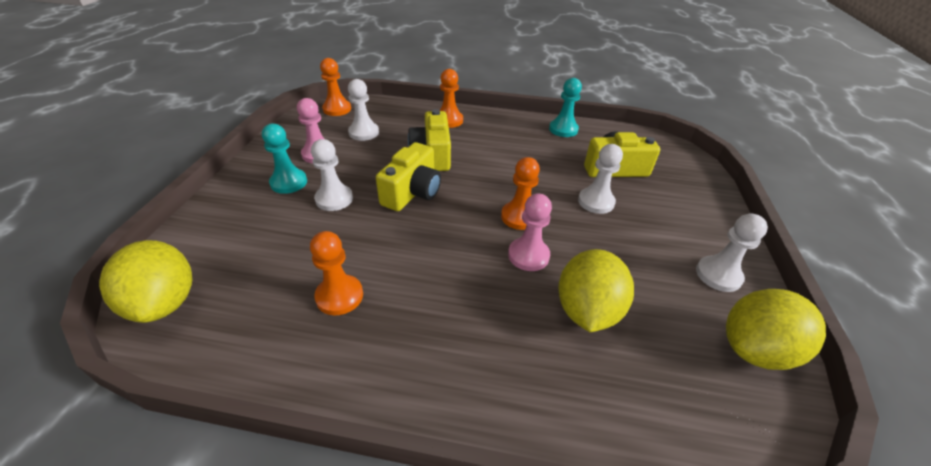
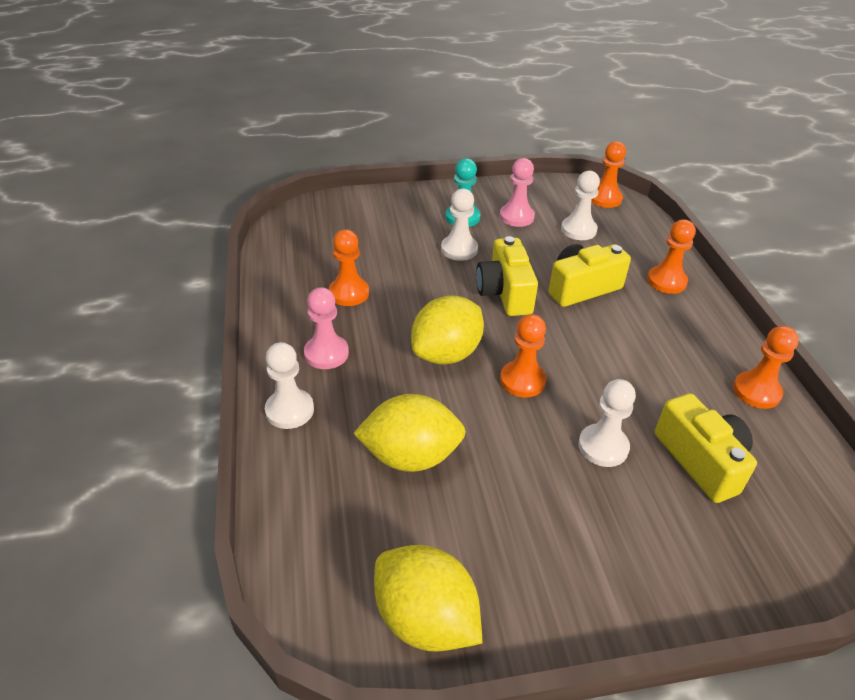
camera: 70 degrees right, 0 degrees up
yellow lemon [99,240,192,323] -> yellow lemon moved to [411,295,484,365]
yellow camera [376,142,441,211] -> yellow camera turned 75 degrees clockwise [476,236,538,316]
pink pawn [508,193,552,271] -> pink pawn moved to [304,287,349,369]
turquoise pawn [549,78,582,137] -> orange pawn [733,326,799,409]
white pawn [696,213,768,292] -> white pawn moved to [265,342,314,429]

